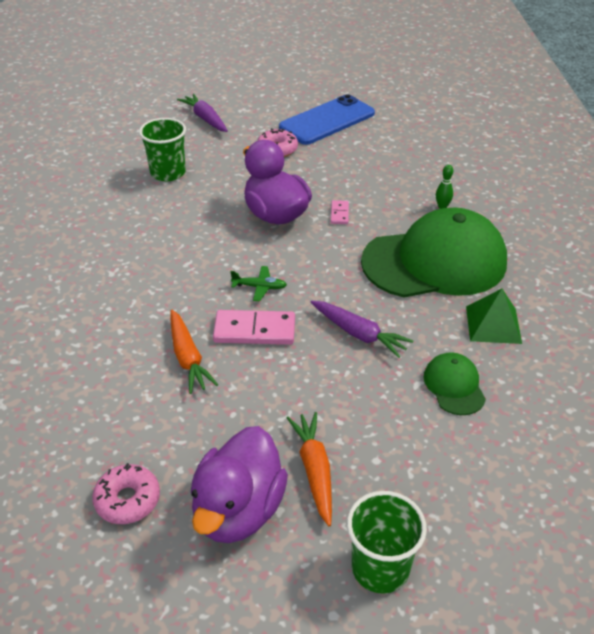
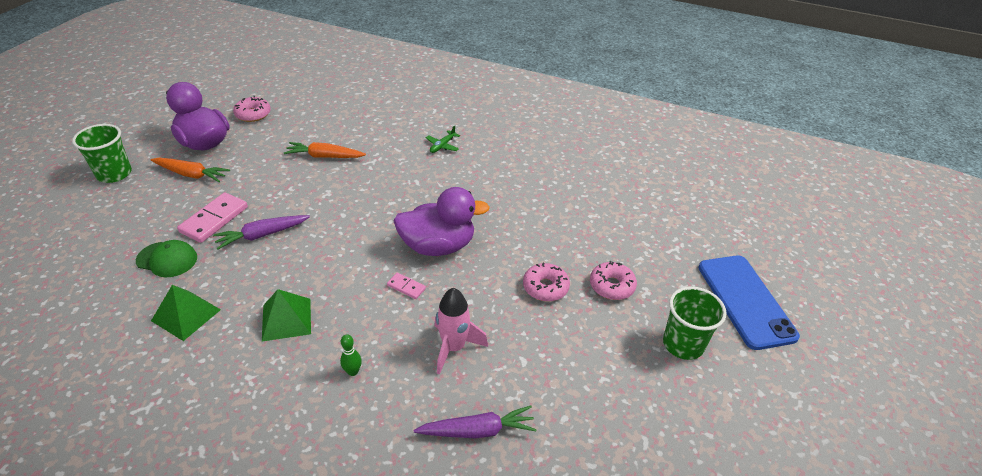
camera: 115 degrees right, 0 degrees up
green cup [139,118,186,181] -> green cup moved to [663,286,727,360]
purple carrot [177,94,228,132] -> purple carrot moved to [414,405,537,439]
pink domino [213,310,295,345] -> pink domino moved to [177,192,248,243]
green plane [230,266,287,302] -> green plane moved to [426,125,460,153]
blue phone [279,94,375,145] -> blue phone moved to [698,256,800,350]
green cap [361,208,507,297] -> green pyramid [262,289,311,342]
none -> pink rocket [434,288,488,375]
none -> pink donut [590,261,637,300]

